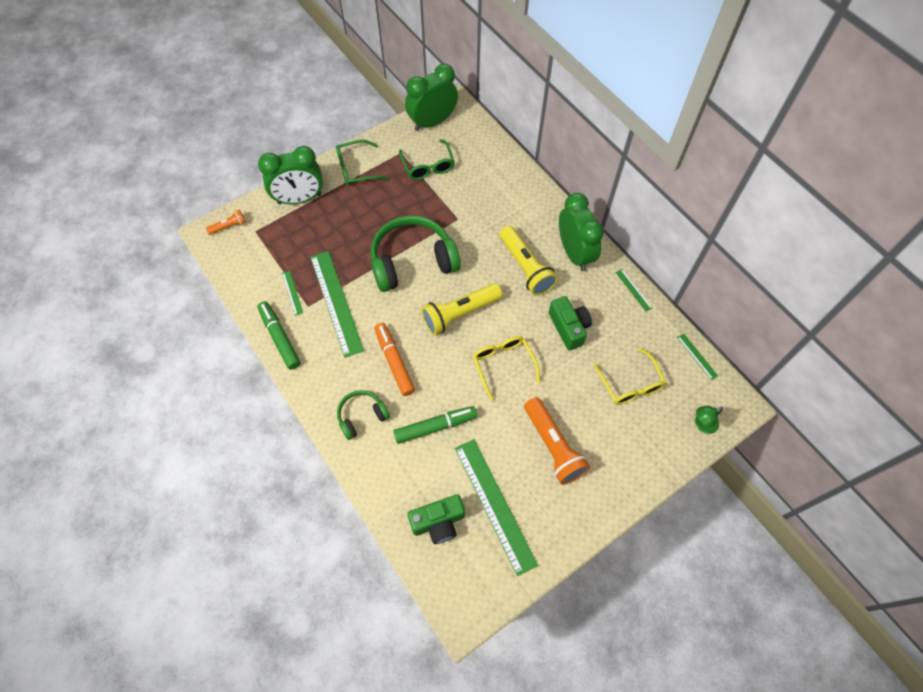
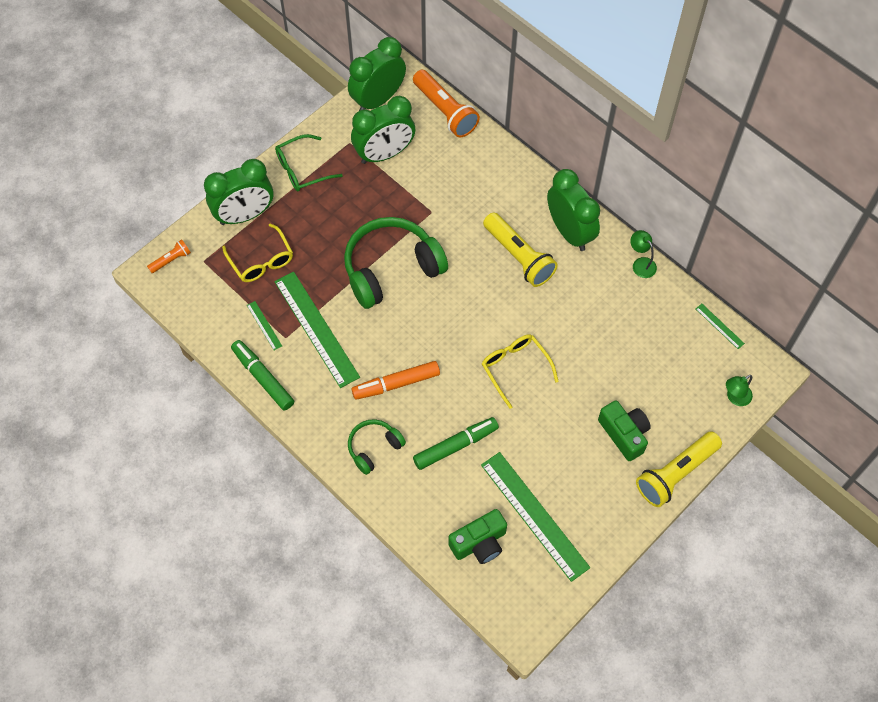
camera: 10 degrees left, 0 degrees up
orange marker [375,323,415,396] -> orange marker turned 75 degrees counterclockwise [352,361,440,400]
green glasses [399,140,455,180] -> green clock [351,96,415,164]
yellow flashlight [421,283,502,335] -> yellow flashlight moved to [636,432,722,507]
orange flashlight [524,397,590,485] -> orange flashlight moved to [413,70,480,137]
green camera [549,296,592,350] -> green camera moved to [598,400,651,461]
yellow glasses [594,348,666,405] -> yellow glasses moved to [222,223,293,282]
green ruler [616,269,653,312] -> green lamp [630,230,657,278]

